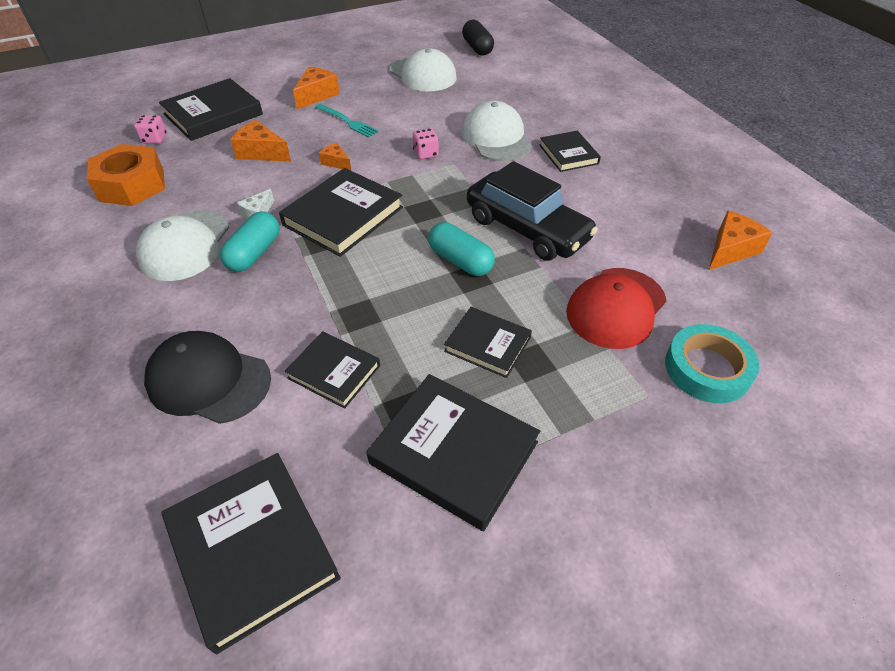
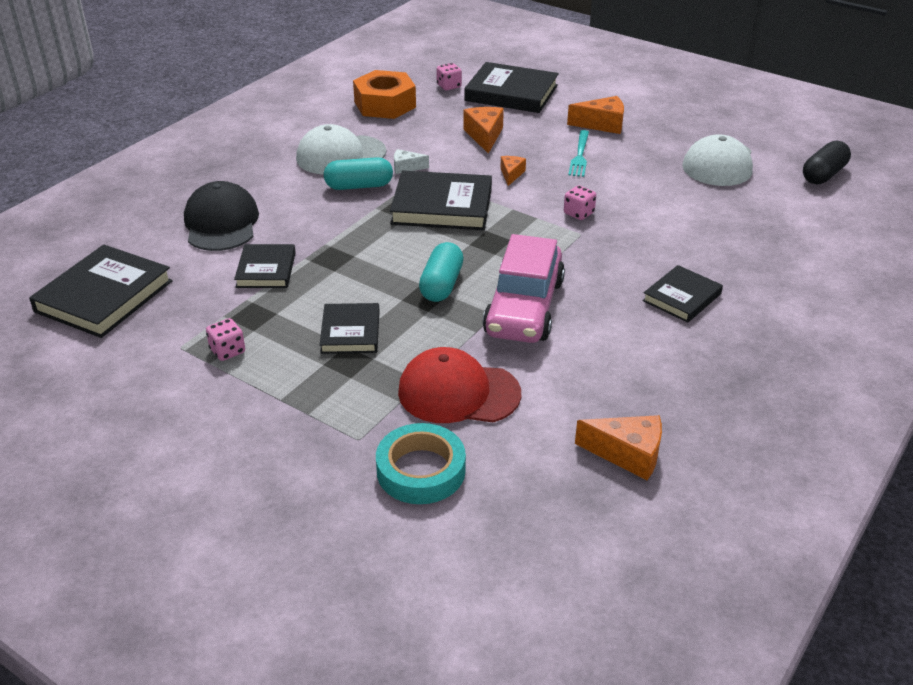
camera: 60 degrees right, 10 degrees down
black book [367,374,540,531] -> pink dice [206,318,245,361]
white cap [462,101,532,161] -> none
black car [467,161,598,261] -> pink car [483,234,565,343]

